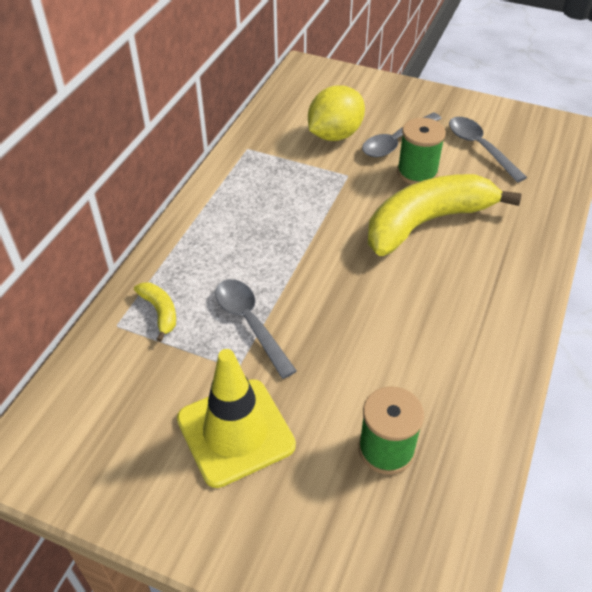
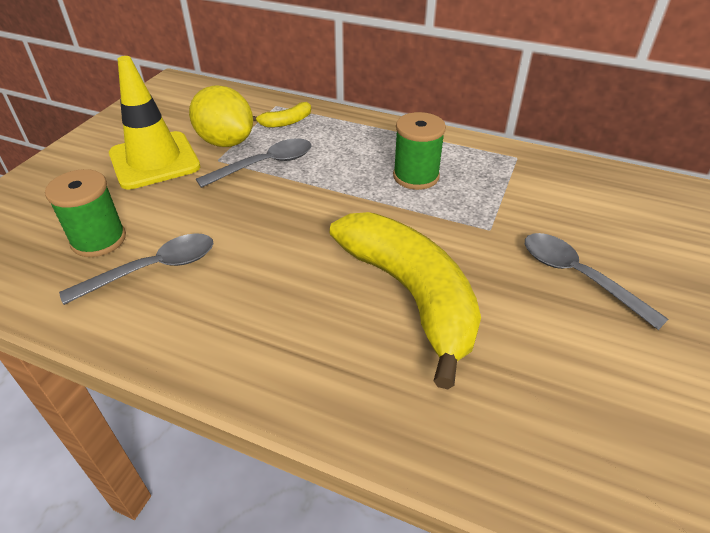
camera: 90 degrees right, 5 degrees down
yellow lemon [308,85,365,141] -> yellow lemon moved to [189,85,253,147]
green spool [397,118,446,184] -> green spool moved to [393,112,446,190]
grey spoon [449,117,527,183] -> grey spoon moved to [59,233,214,305]

